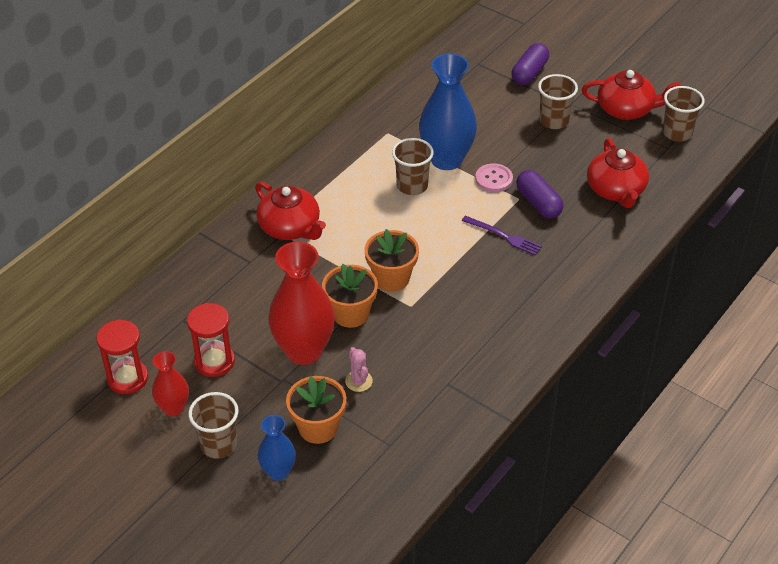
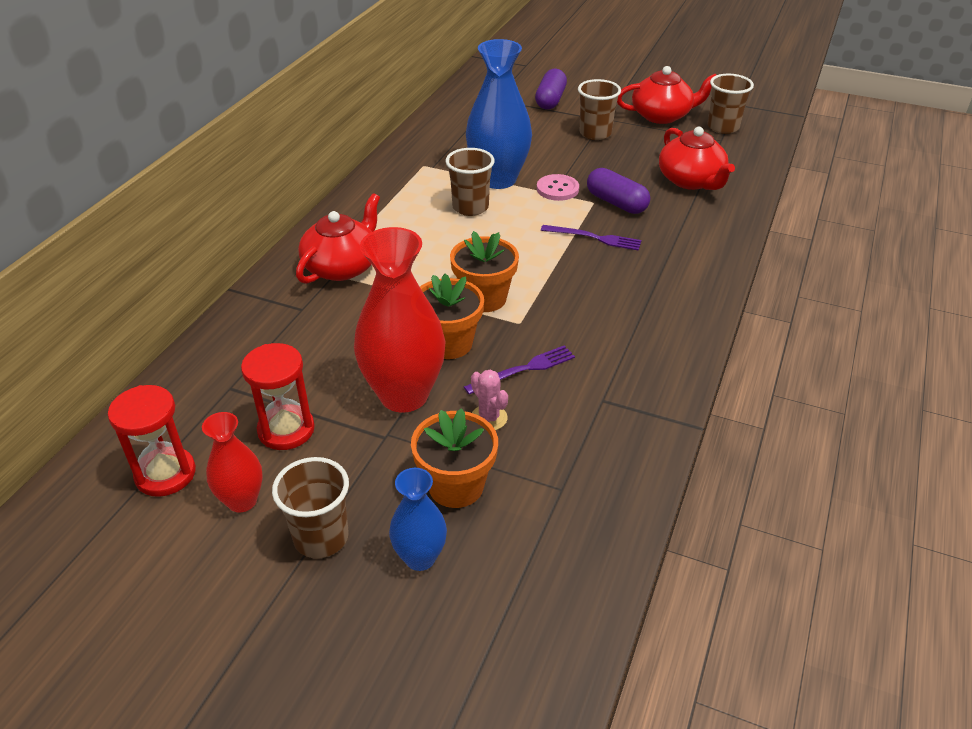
camera: 15 degrees left, 5 degrees down
red teapot [255,182,326,240] -> red teapot turned 90 degrees counterclockwise [296,193,380,284]
none -> purple fork [464,345,575,394]

